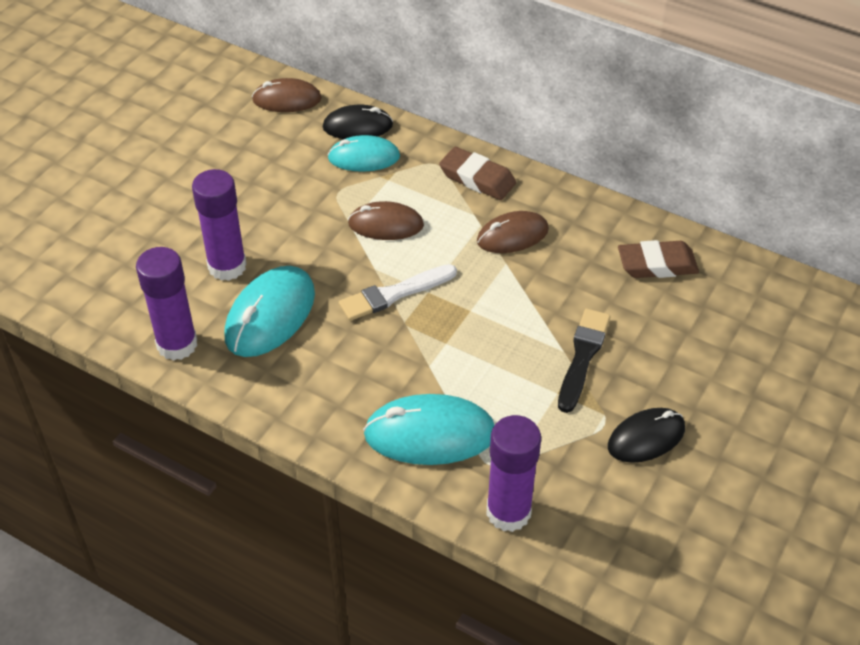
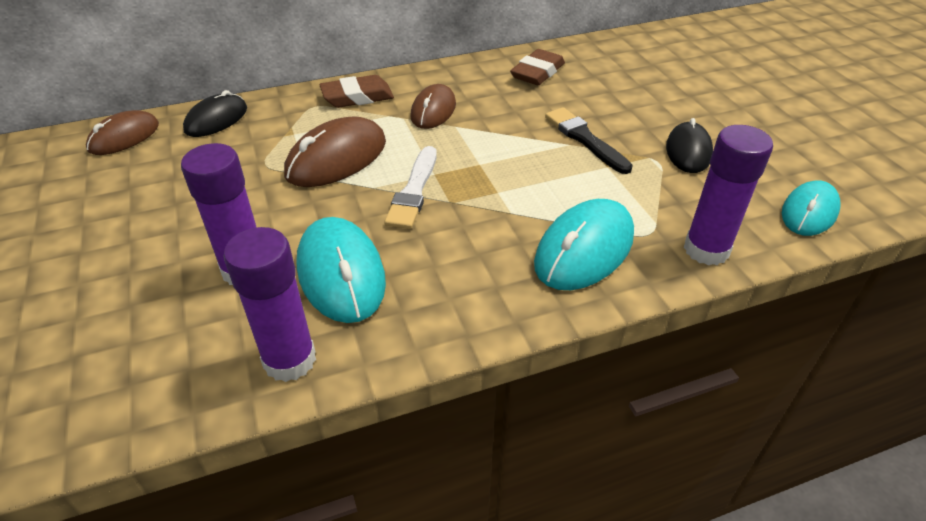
camera: 50 degrees left, 5 degrees down
turquoise mouse [328,135,400,172] -> turquoise mouse moved to [782,180,840,236]
brown mouse [348,201,424,240] -> brown mouse [284,116,386,187], size x1.51

